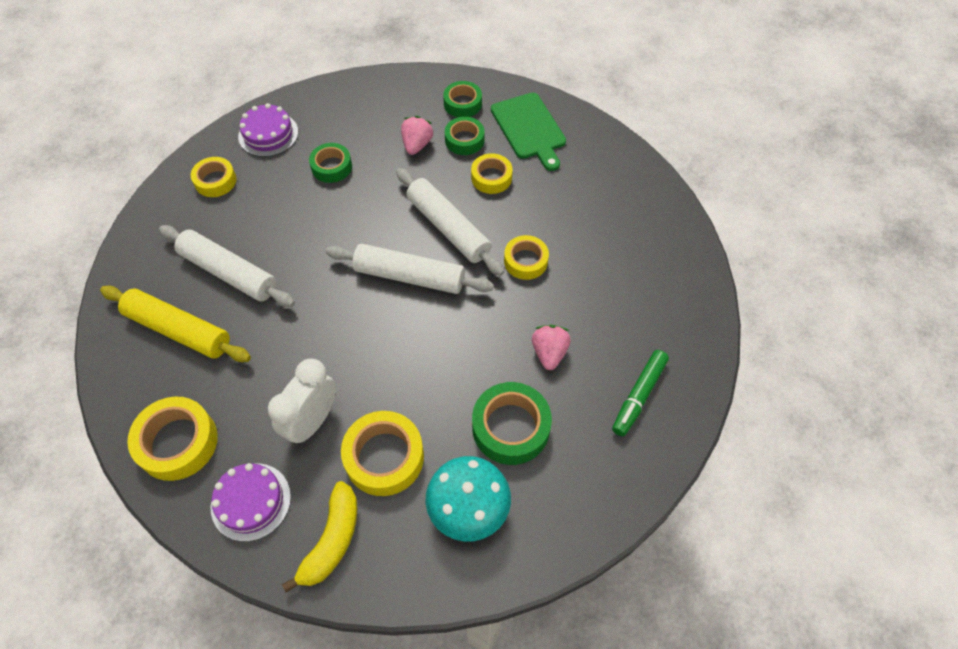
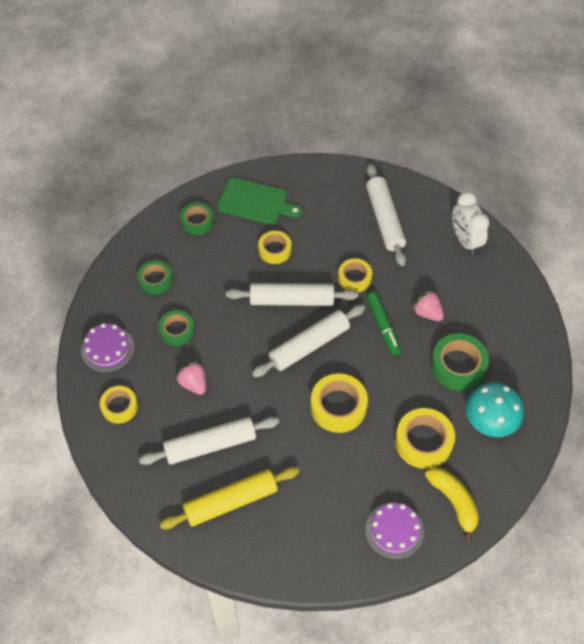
camera: 50 degrees left, 0 degrees up
yellow tape [127,397,218,481] -> yellow tape moved to [311,373,368,433]
white clock [268,359,336,445] -> white clock moved to [452,191,490,254]
pink strawberry [401,116,434,155] -> pink strawberry moved to [176,361,206,395]
green tape [445,117,485,155] -> green tape moved to [137,260,172,295]
green marker [612,350,669,436] -> green marker moved to [366,292,401,356]
none -> white rolling pin [366,164,406,266]

